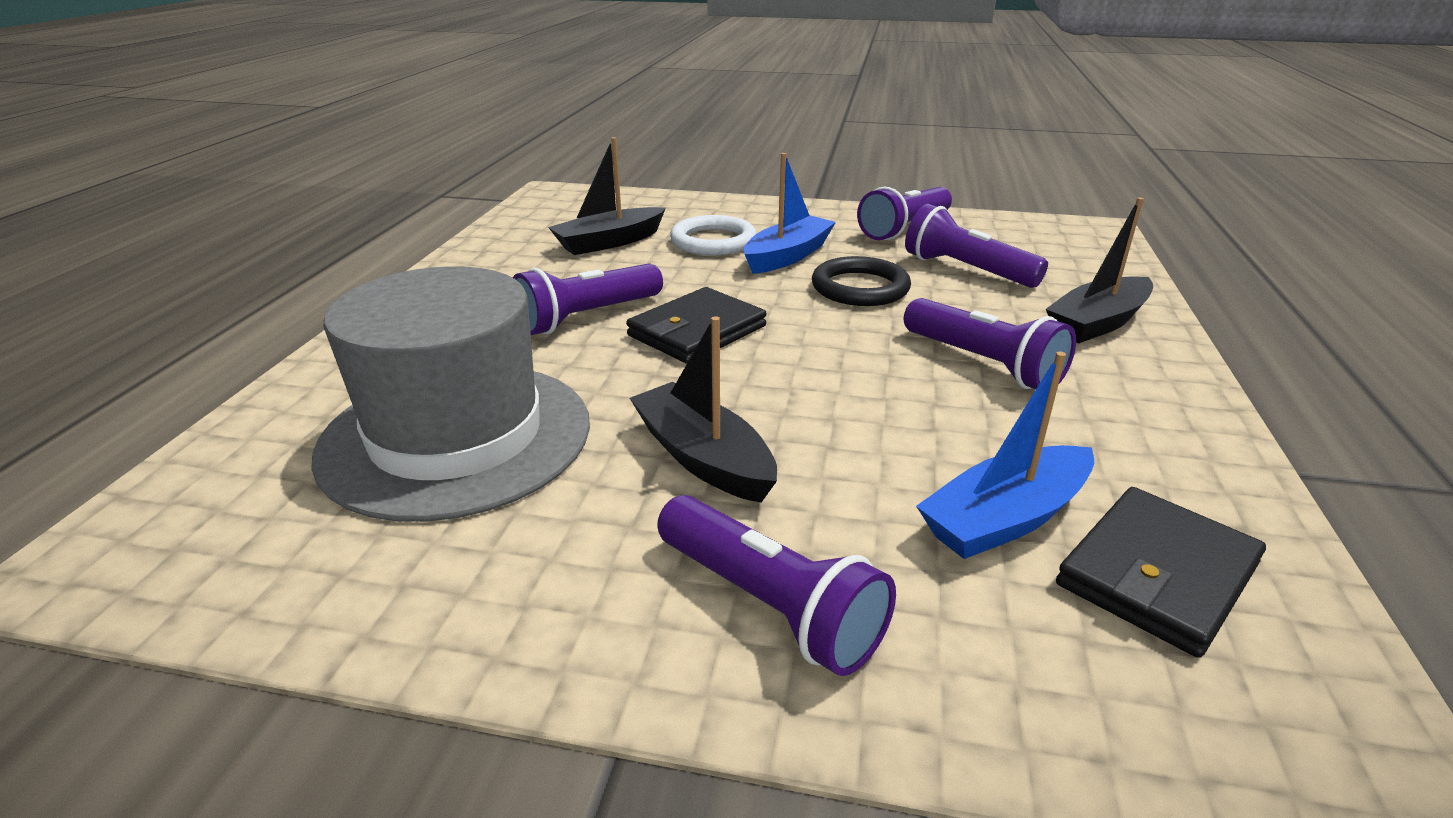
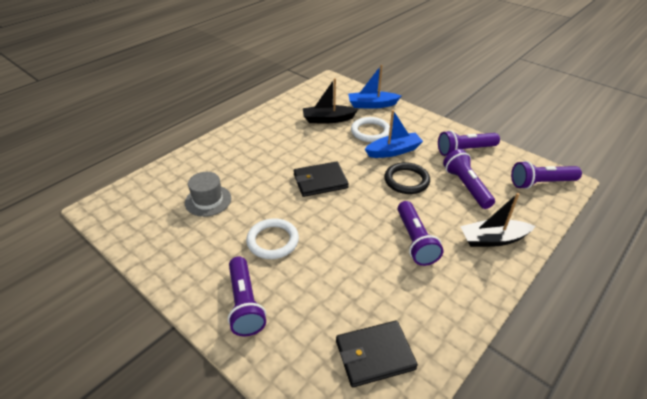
camera: 30 degrees right, 10 degrees up
grey hat [311,266,590,522] -> grey hat [185,172,231,217], size x0.49
purple flashlight [513,264,663,335] -> purple flashlight moved to [511,161,582,189]
black boat [630,316,777,503] -> white ring [246,218,299,259]
blue boat [916,351,1094,559] -> blue boat moved to [348,65,401,109]

